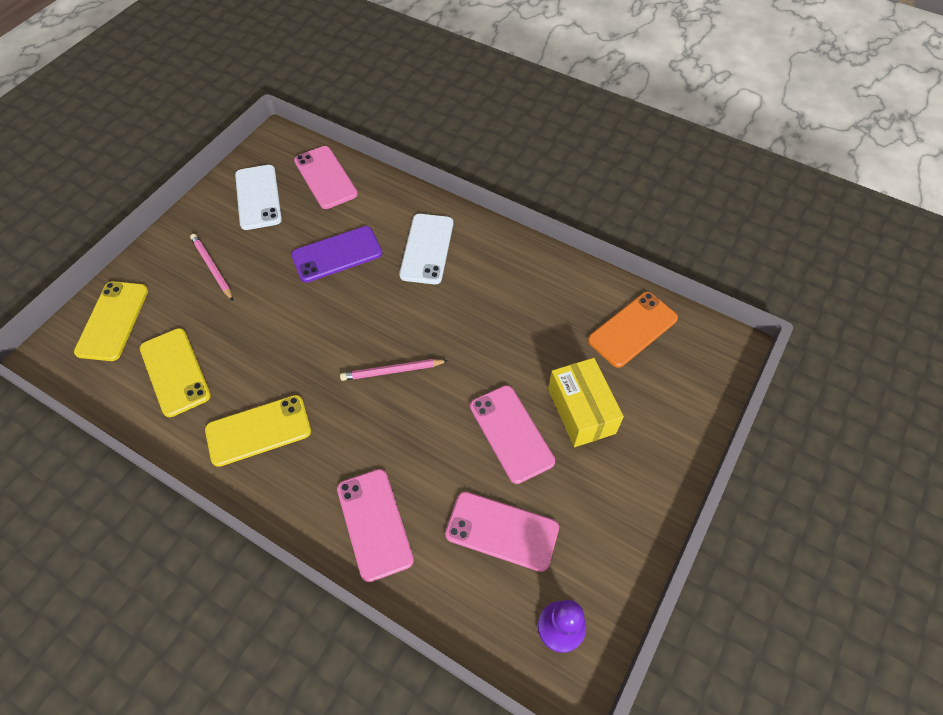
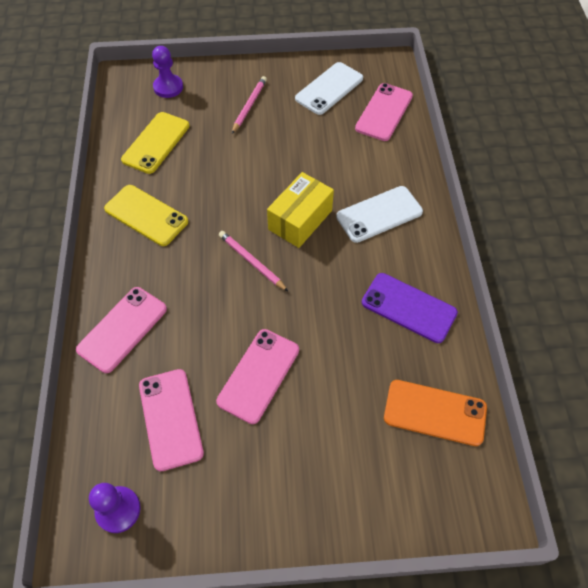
camera: 55 degrees right, 0 degrees up
yellow phone [74,281,148,361] -> purple pawn [152,46,183,98]
purple phone [291,226,382,283] -> purple phone moved to [362,273,458,343]
yellow box [548,358,624,447] -> yellow box moved to [267,172,334,248]

